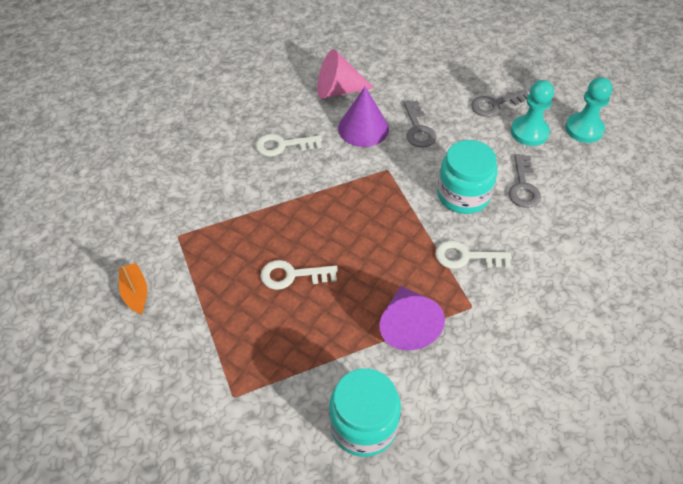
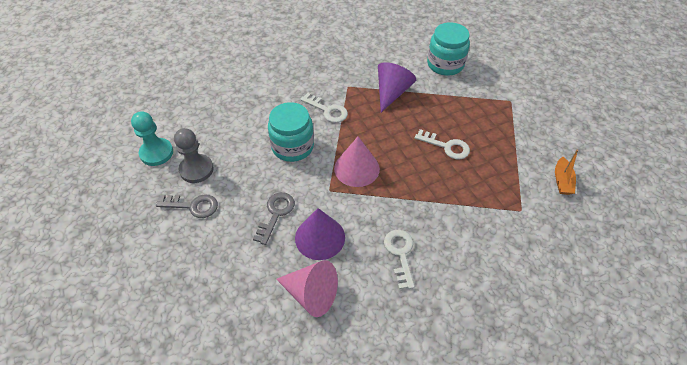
camera: 150 degrees left, 0 degrees up
white key [255,134,322,157] -> white key turned 120 degrees counterclockwise [384,230,415,289]
grey key [509,154,541,208] -> none
turquoise pawn [511,80,554,146] -> grey pawn [174,128,214,183]
none -> pink cone [334,136,380,187]

